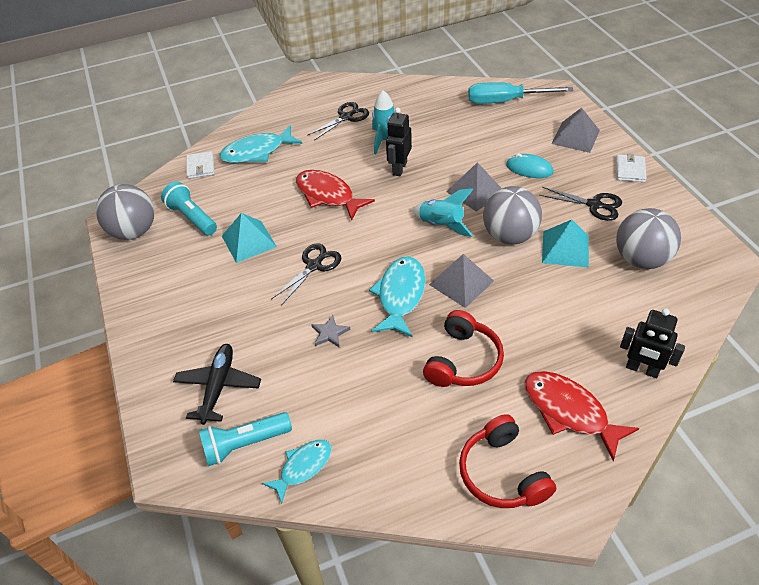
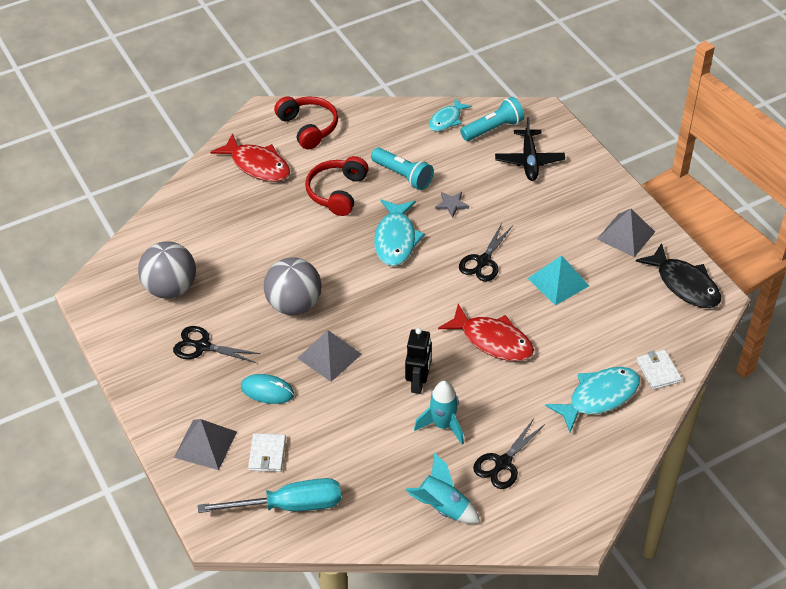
camera: 170 degrees right, 0 degrees up
grey ball [96,184,154,240] -> black fish [636,243,721,308]
turquoise flashlight [161,182,217,235] -> turquoise flashlight moved to [371,148,434,190]
turquoise rocket [412,188,474,237] -> turquoise rocket moved to [406,453,480,524]
grey pyramid [429,254,494,308] -> grey pyramid moved to [597,209,655,257]
turquoise pyramid [542,220,589,268] -> none
white wallet [616,154,647,182] -> white wallet moved to [248,433,286,472]
black robot [620,308,685,378] -> none

